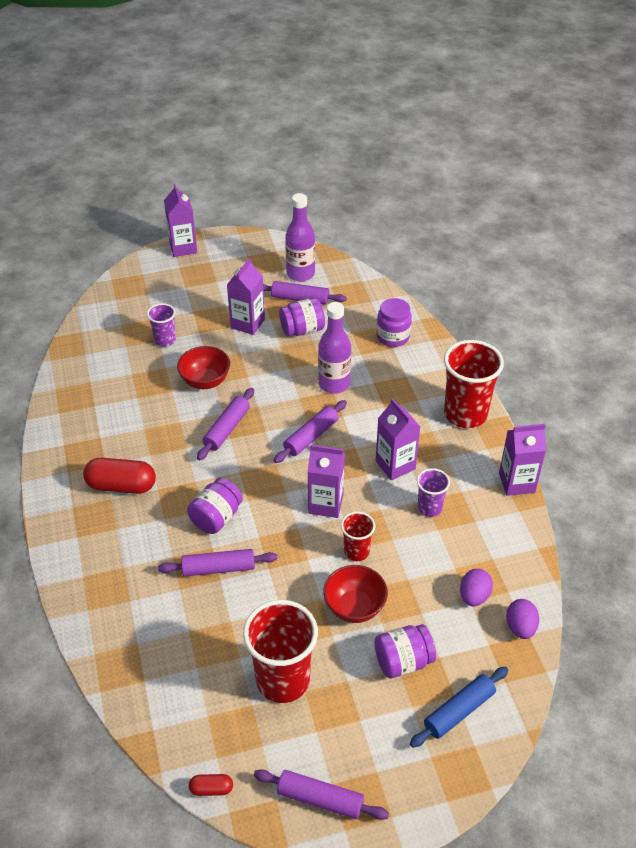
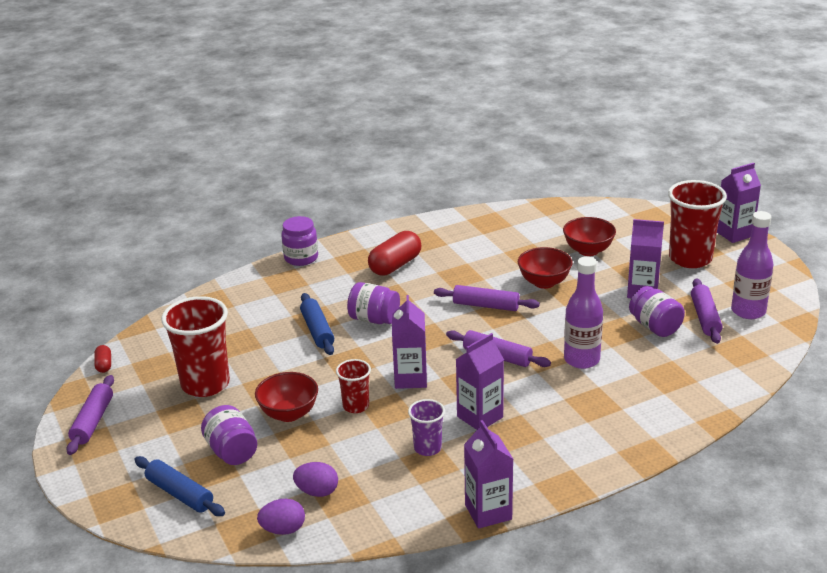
camera: 80 degrees right, 15 degrees down
red capsule [83,458,156,494] -> red capsule turned 45 degrees clockwise [368,231,421,276]
purple cup [147,303,176,347] -> red bowl [563,217,616,256]
purple rolling pin [158,549,278,576] -> blue rolling pin [300,293,334,355]
purple jar [377,298,412,347] -> purple jar moved to [282,216,318,266]
red cup [444,340,504,428] -> red cup moved to [668,180,727,268]

